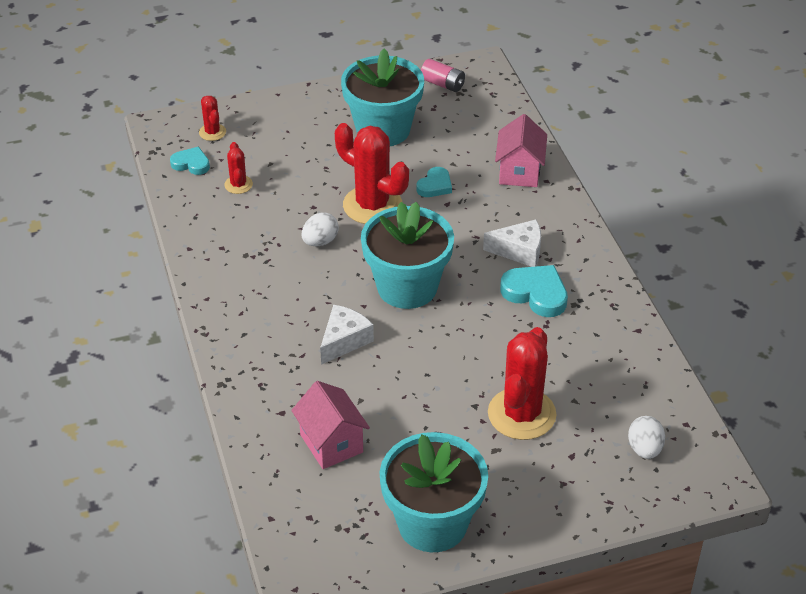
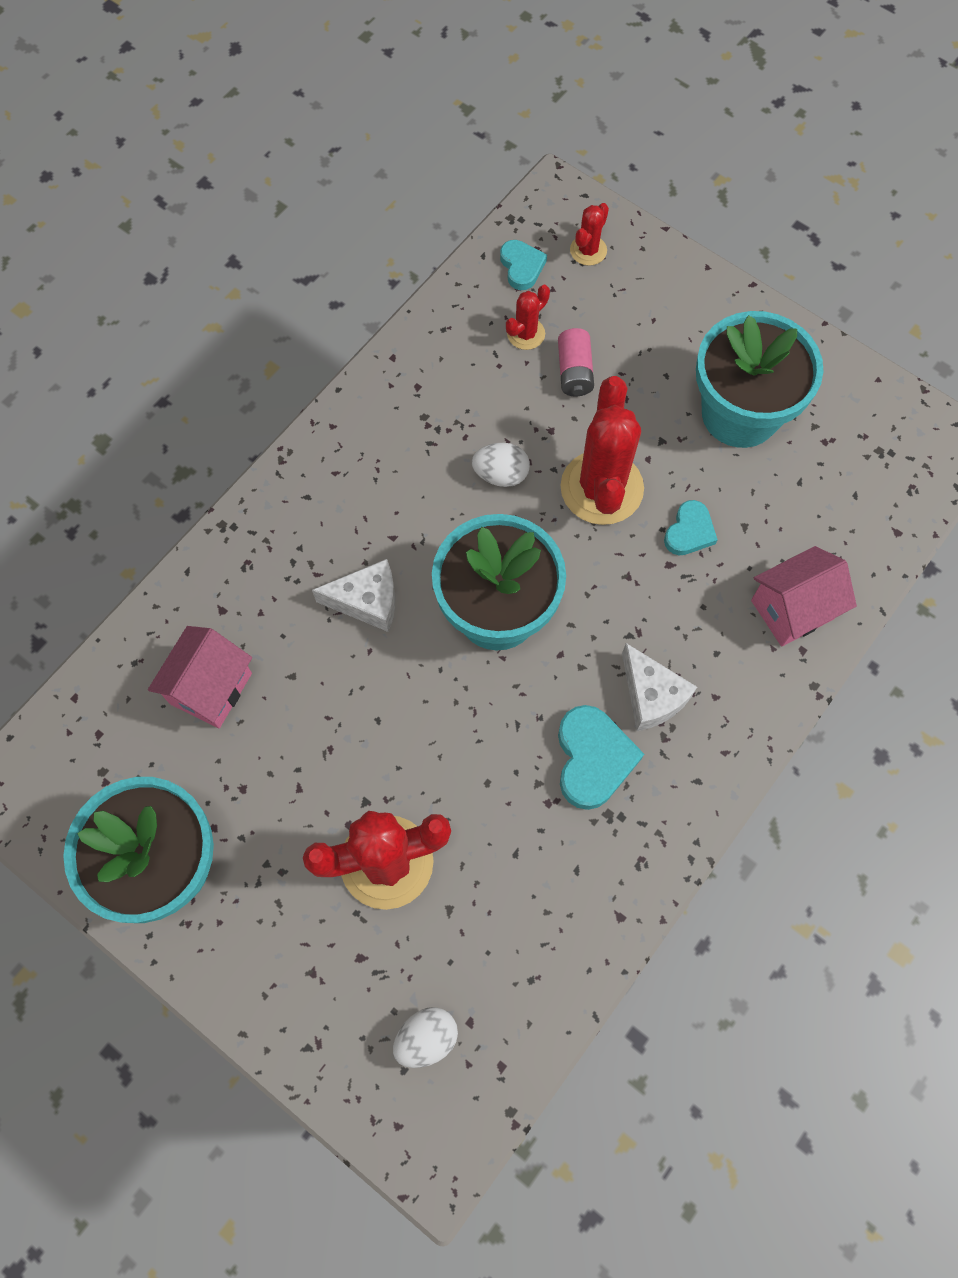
camera: 55 degrees right, 25 degrees up
turquoise heart [416,167,452,197] -> turquoise heart turned 60 degrees counterclockwise [664,500,718,555]
pink battery [421,59,465,92] -> pink battery moved to [558,328,594,397]

